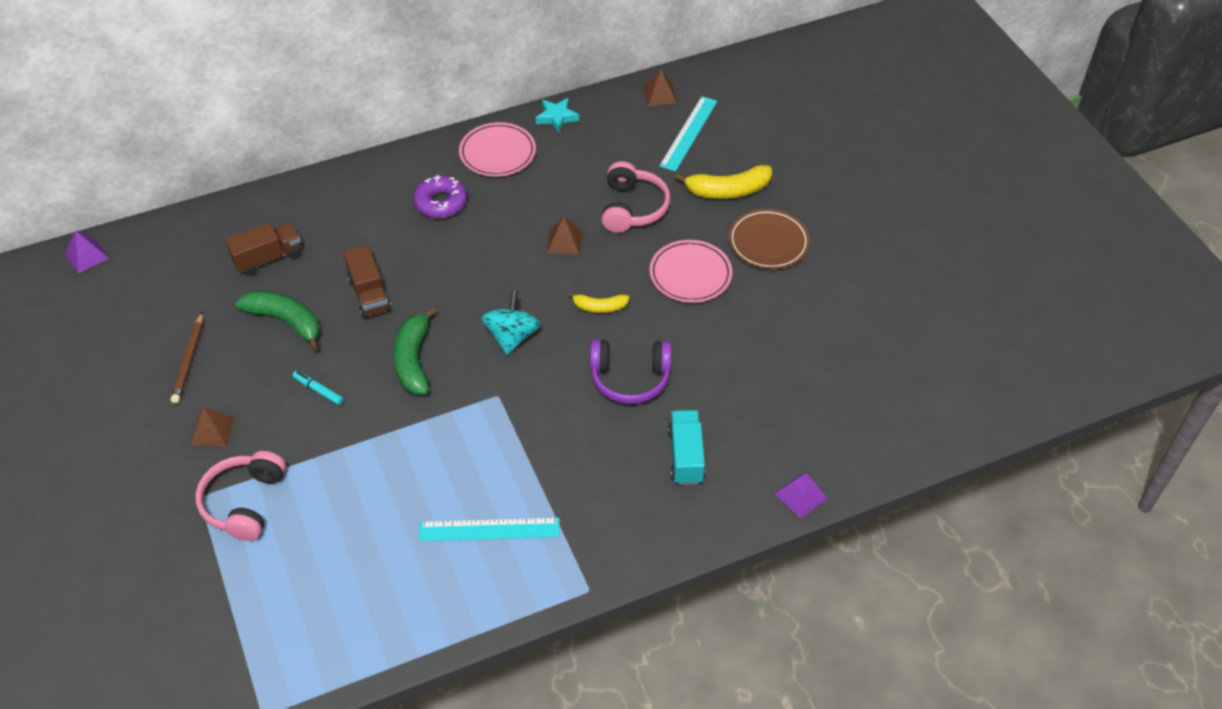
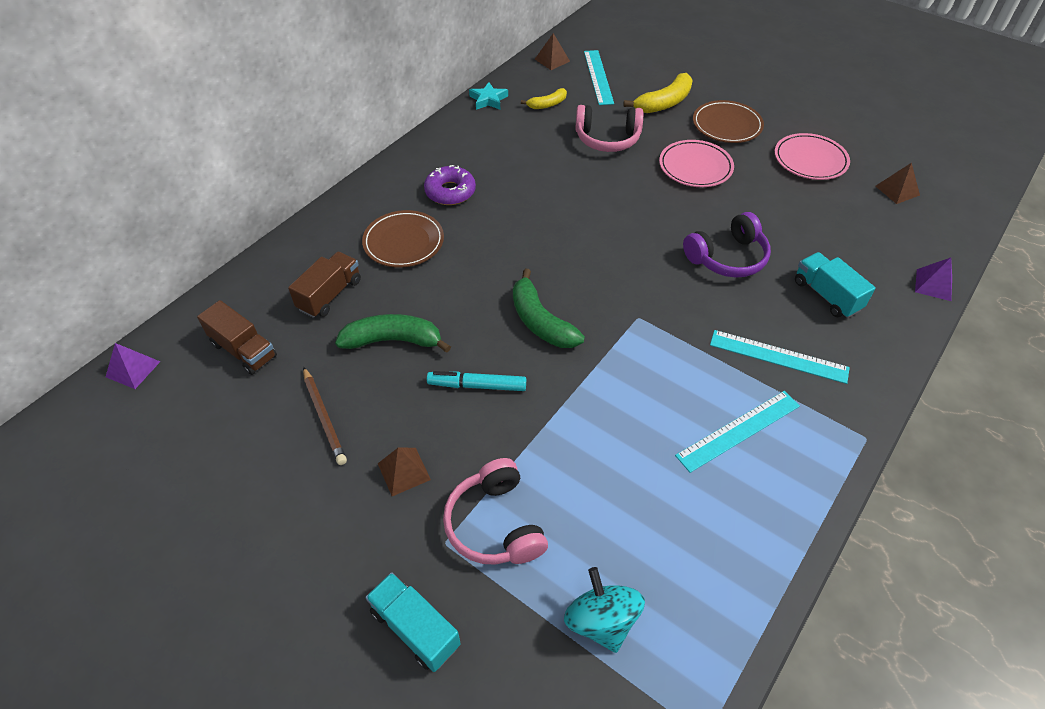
camera: 30 degrees left, 0 degrees up
turquoise marker [293,371,344,405] -> turquoise marker [427,371,526,391], size x1.50
brown truck [343,244,391,319] -> brown truck moved to [197,300,277,375]
pink plate [459,122,536,177] -> pink plate moved to [775,133,850,180]
turquoise spinning top [481,291,541,355] -> turquoise spinning top moved to [564,567,645,653]
brown pyramid [547,216,582,255] -> brown pyramid moved to [876,163,920,204]
yellow banana [567,292,629,313] -> yellow banana moved to [521,88,567,109]
pink headphones [601,161,671,233] -> pink headphones turned 120 degrees clockwise [575,105,643,152]
none -> brown plate [362,210,444,267]
none -> turquoise truck [365,572,461,672]
none -> turquoise ruler [710,330,850,384]

